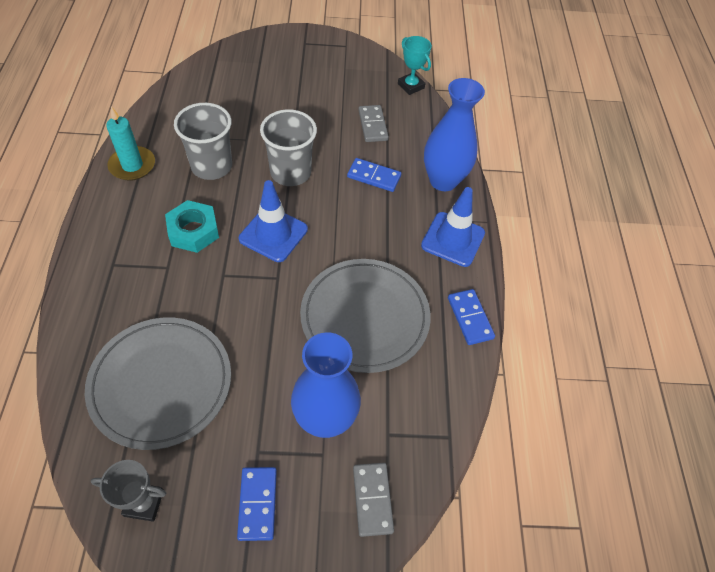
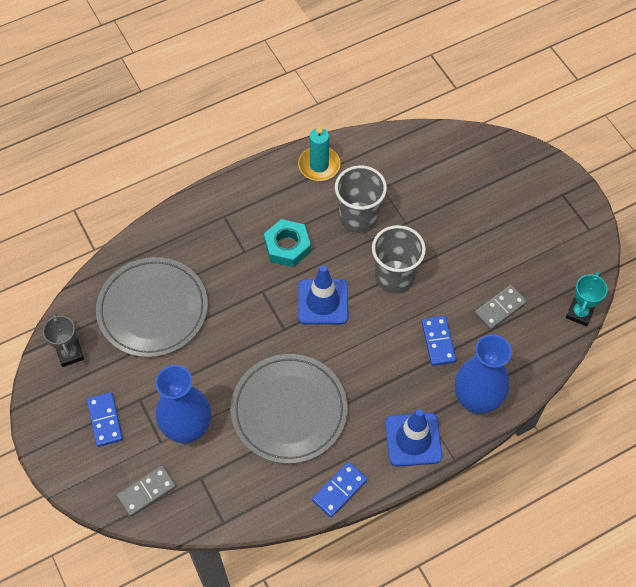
camera: 65 degrees right, 5 degrees up
blue domino [237,467,277,541] -> blue domino turned 75 degrees counterclockwise [87,392,123,447]

